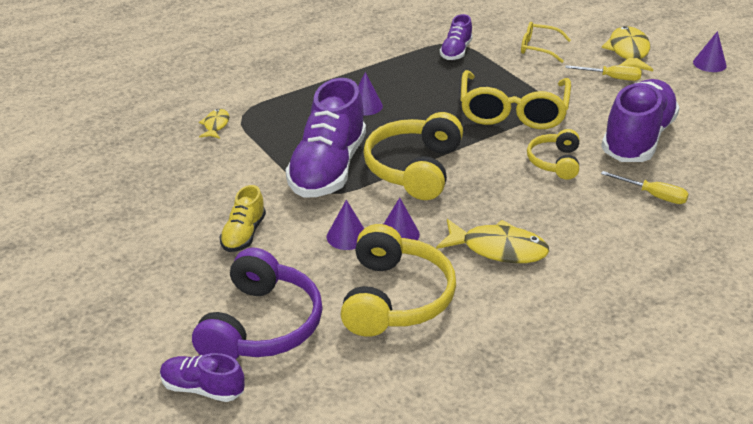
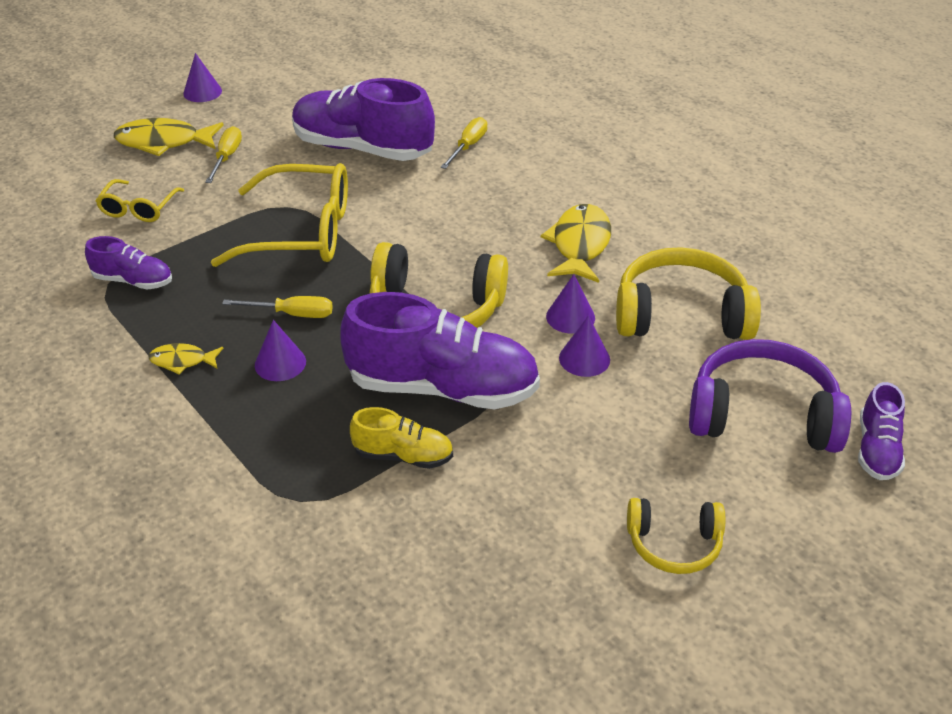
camera: 95 degrees left, 5 degrees up
yellow fish [199,109,229,139] -> yellow fish moved to [149,343,223,375]
yellow shoe [219,185,266,252] -> yellow shoe moved to [350,407,453,469]
yellow headphones [527,129,579,180] -> yellow headphones moved to [627,498,725,574]
none -> yellow screwdriver [222,296,333,318]

